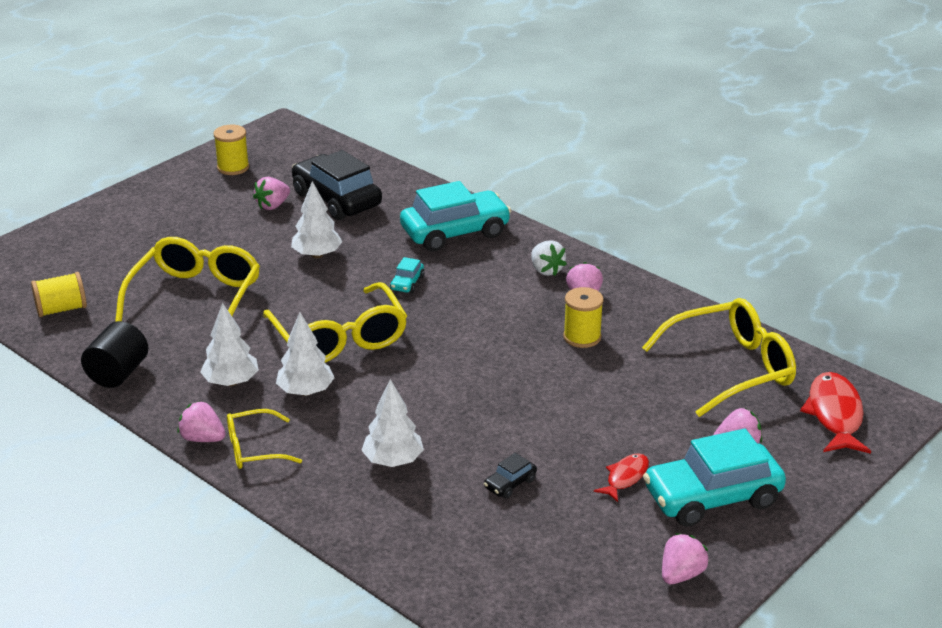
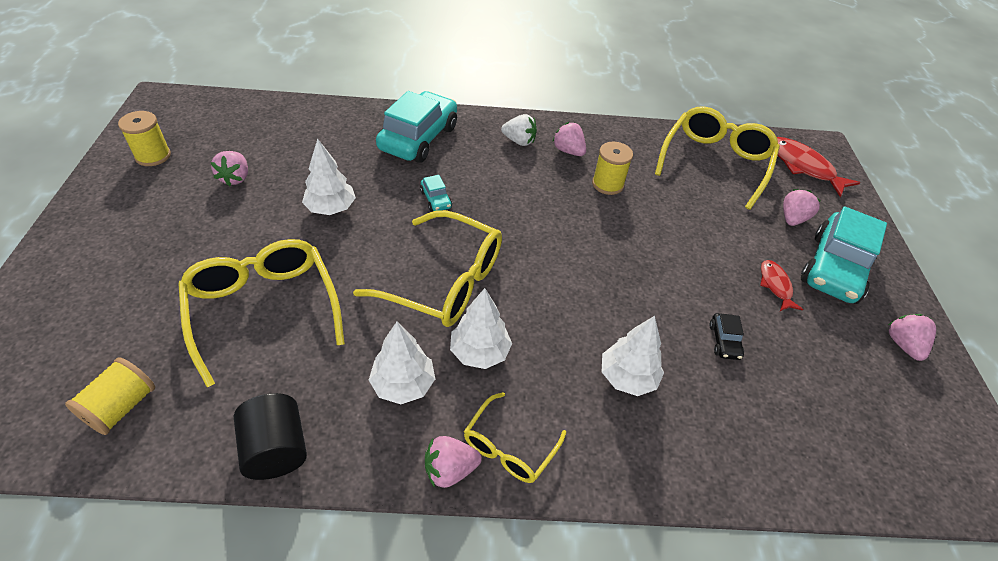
camera: 45 degrees left, 15 degrees up
black car [292,150,382,220] -> none

